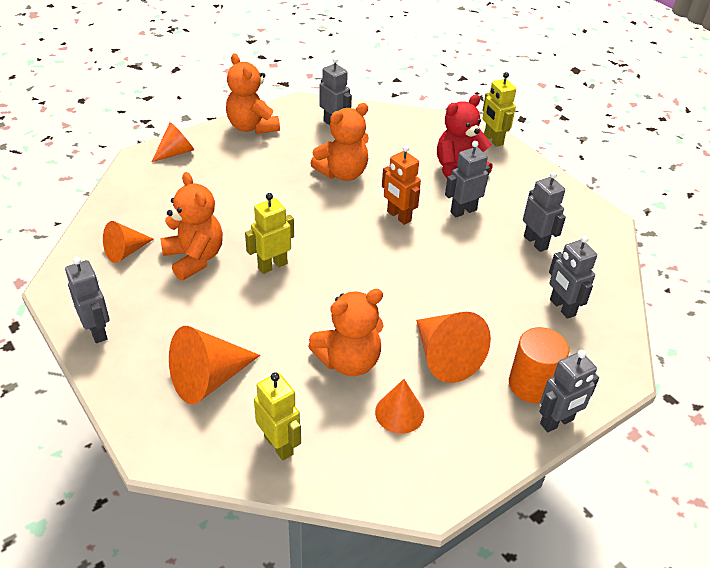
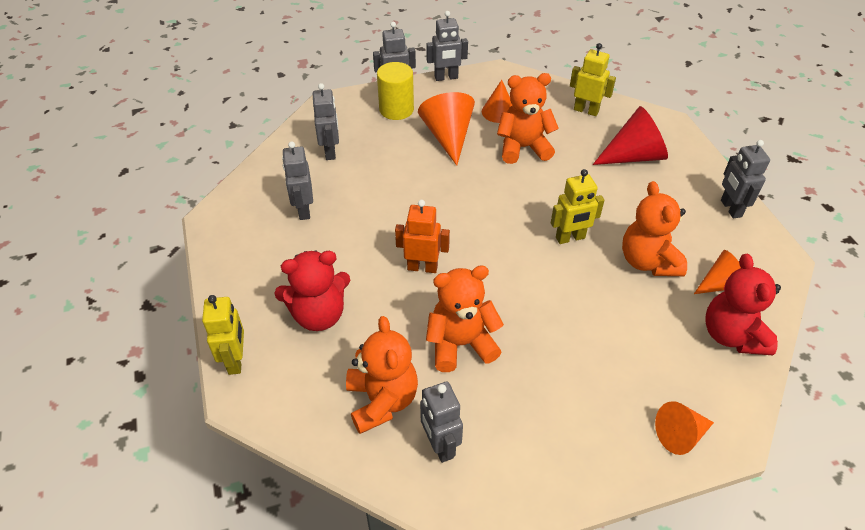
camera: 160 degrees left, 5 degrees up
orange cone [169,326,260,404] -> red cone [593,106,668,165]
orange teddy bear [226,53,280,134] -> orange teddy bear moved to [346,316,418,434]
yellow robot [254,372,301,460] -> yellow robot turned 135 degrees clockwise [570,43,616,116]
orange robot [382,145,421,225] -> orange robot turned 60 degrees counterclockwise [395,200,450,273]
grey robot [445,141,490,217] -> grey robot moved to [426,11,468,81]
orange cylinder [509,327,569,403] -> yellow cylinder [377,62,414,120]
none -> red teddy bear [705,254,781,355]

